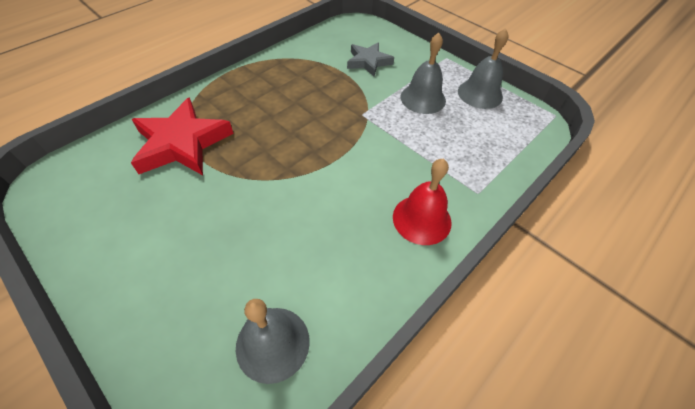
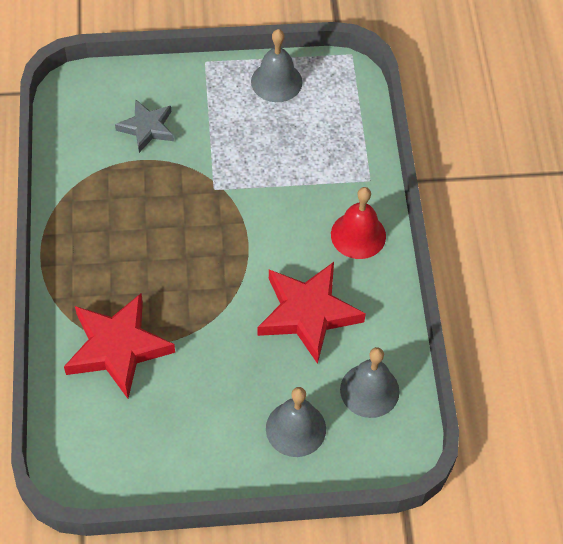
camera: 50 degrees left, 5 degrees up
grey bell [400,33,446,114] -> grey bell moved to [266,387,326,457]
none -> red star [257,262,366,364]

